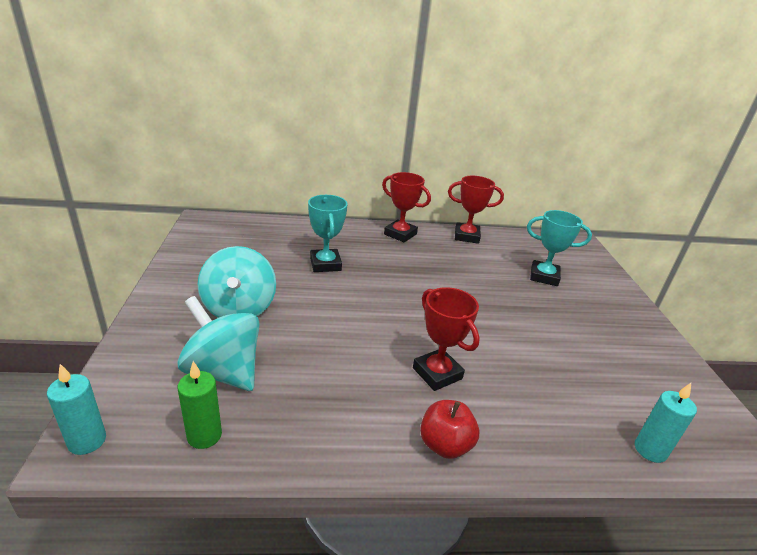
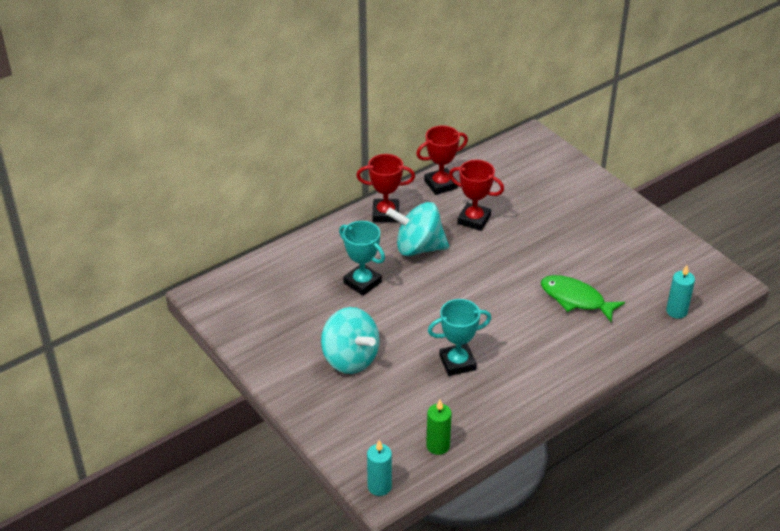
camera: 30 degrees left, 10 degrees up
turquoise spinning top [177,296,260,391] -> turquoise spinning top moved to [386,202,449,256]
red trophy [413,287,480,391] -> red trophy moved to [449,160,504,231]
red apple [420,400,479,459] -> none
turquoise trophy [527,210,592,286] -> turquoise trophy moved to [428,299,491,376]
none -> green fish [541,275,625,322]

